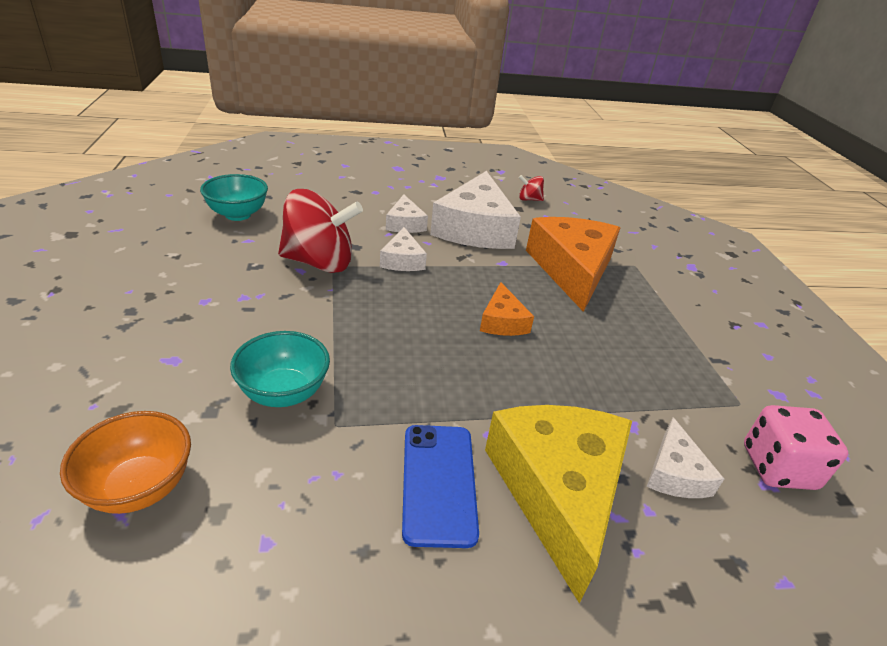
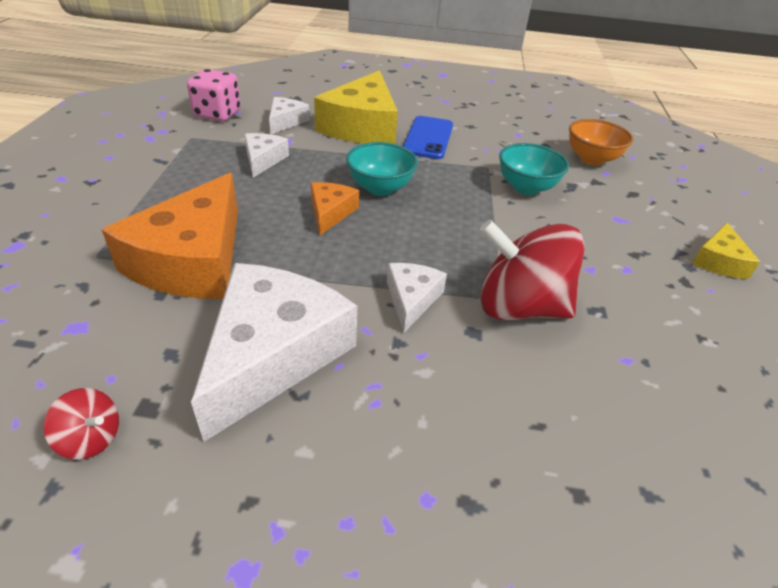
camera: 165 degrees left, 5 degrees up
turquoise bowl [200,174,268,221] -> turquoise bowl moved to [346,142,418,196]
white cheese [386,195,428,233] -> white cheese moved to [244,133,289,178]
none -> yellow cheese [692,223,760,279]

